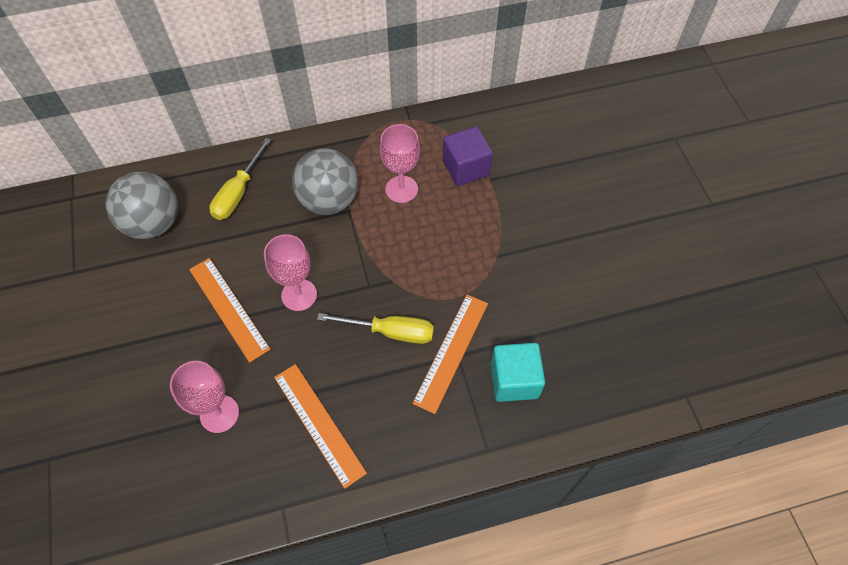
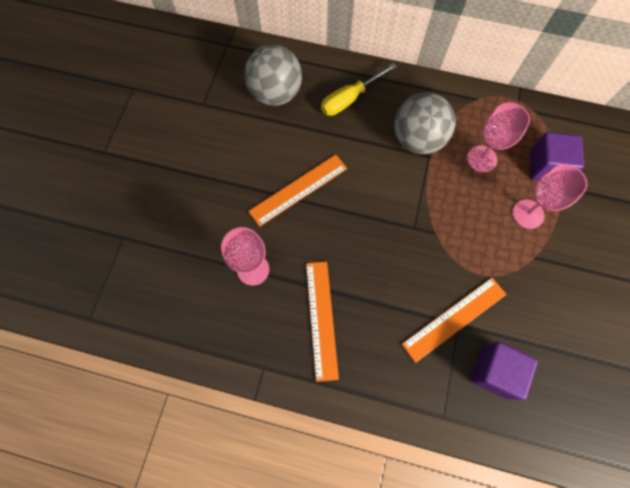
camera: 30 degrees right, 10 degrees up
orange ruler [189,258,271,363] -> orange ruler turned 60 degrees clockwise [248,154,347,227]
pink goblet [264,234,317,311] -> pink goblet moved to [513,164,587,229]
yellow screwdriver [317,313,434,344] -> none
turquoise cube [491,343,545,402] -> purple cube [471,342,538,400]

